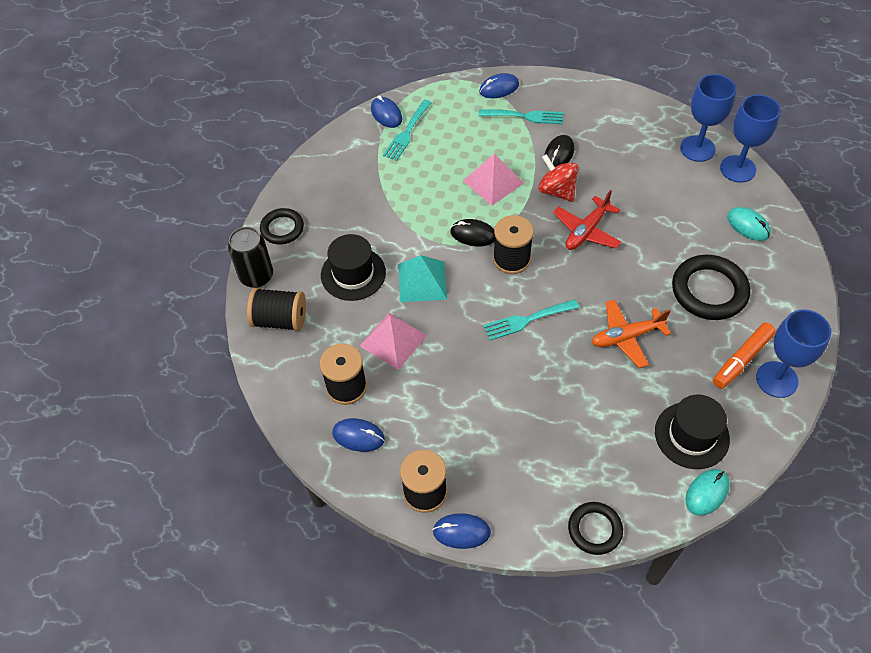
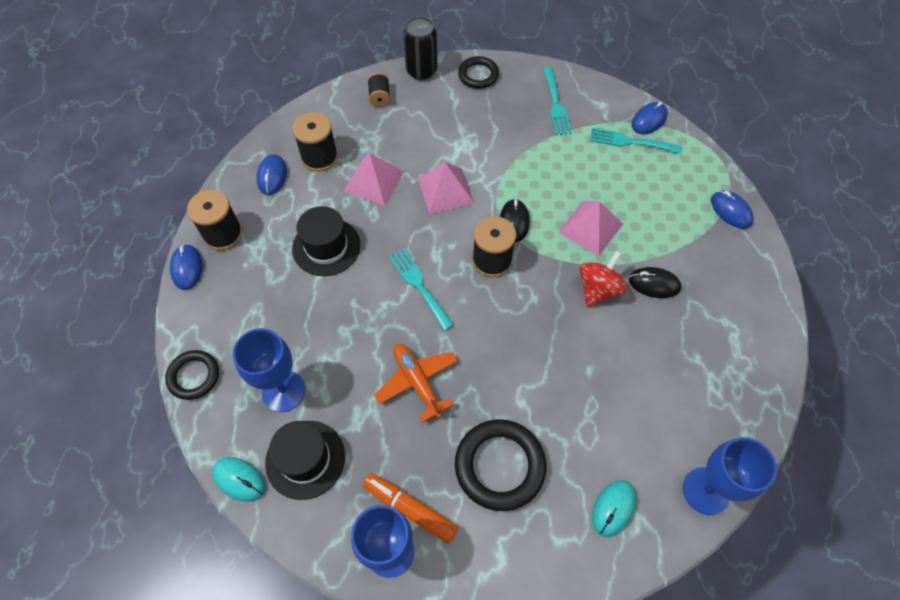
camera: 75 degrees right, 5 degrees up
black spool [247,288,306,331] -> black spool [368,72,390,107], size x0.60
black hat [321,234,386,301] -> black hat moved to [292,206,360,276]
turquoise pyramid [398,255,447,302] -> pink pyramid [418,163,474,214]
turquoise fork [479,109,563,124] -> turquoise fork moved to [543,67,572,135]
red plane [553,190,622,250] -> none
blue goblet [680,74,736,162] -> blue goblet moved to [233,328,305,412]

